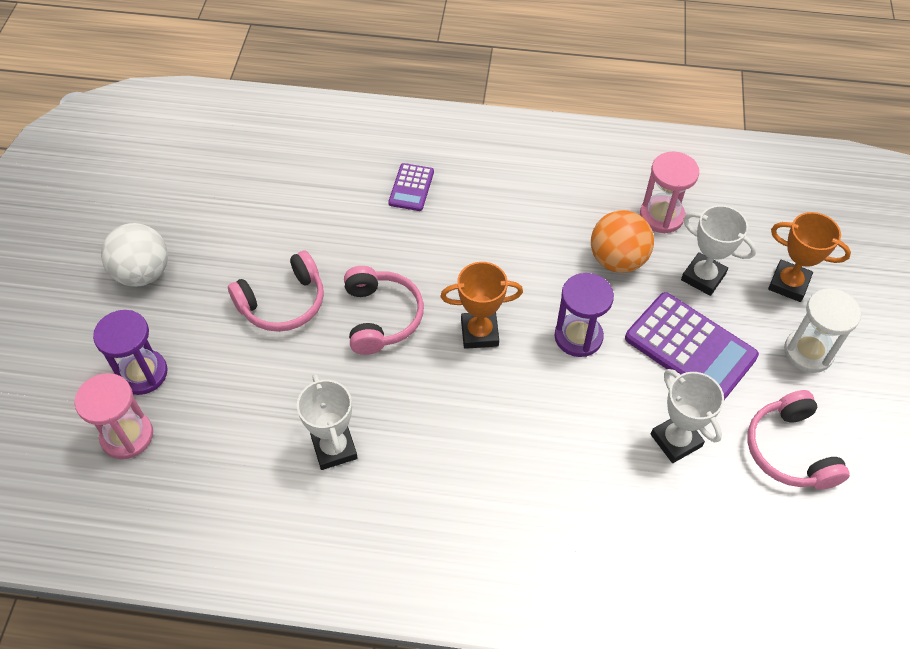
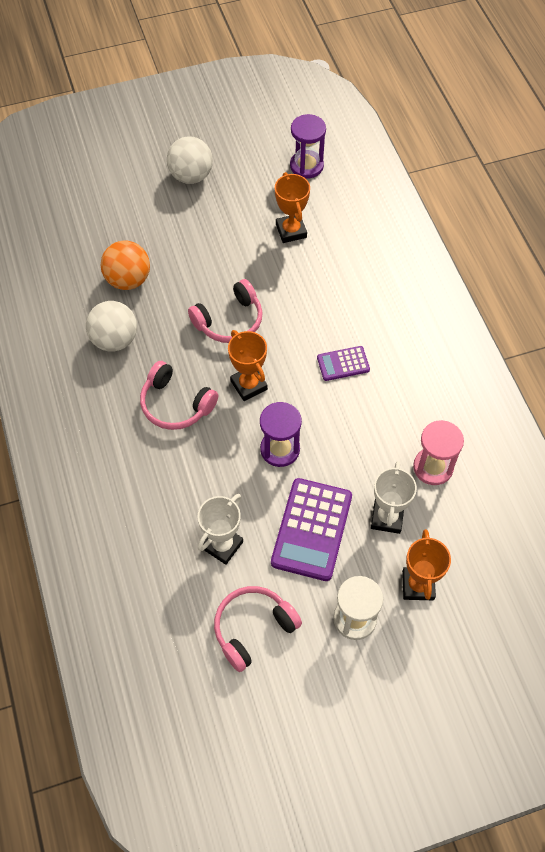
camera: 65 degrees right, 5 degrees up
pink hourglass [74,373,153,459] -> none
purple hourglass [93,310,167,395] -> purple hourglass moved to [290,114,326,179]
pink headphones [228,251,324,332] -> pink headphones moved to [140,361,218,430]
white trophy [297,374,357,470] -> white ball [86,301,137,352]
purple calculator [388,163,434,211] -> purple calculator moved to [317,346,370,381]
orange ball [591,210,654,273] -> orange ball moved to [101,241,150,290]
none -> orange trophy [275,172,310,243]

